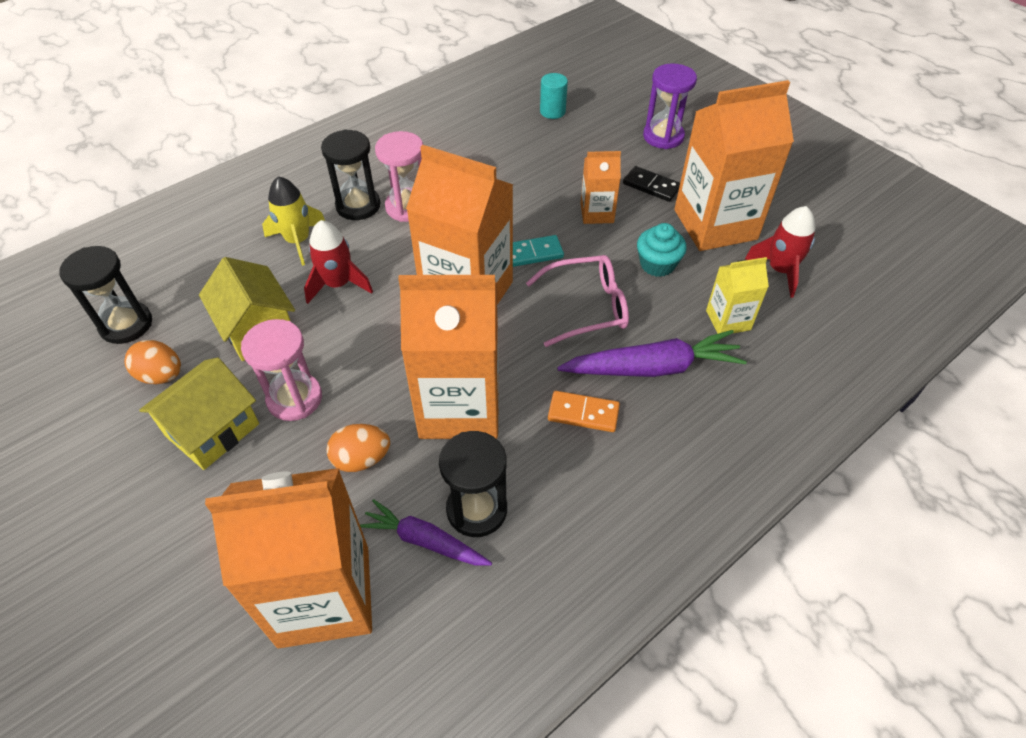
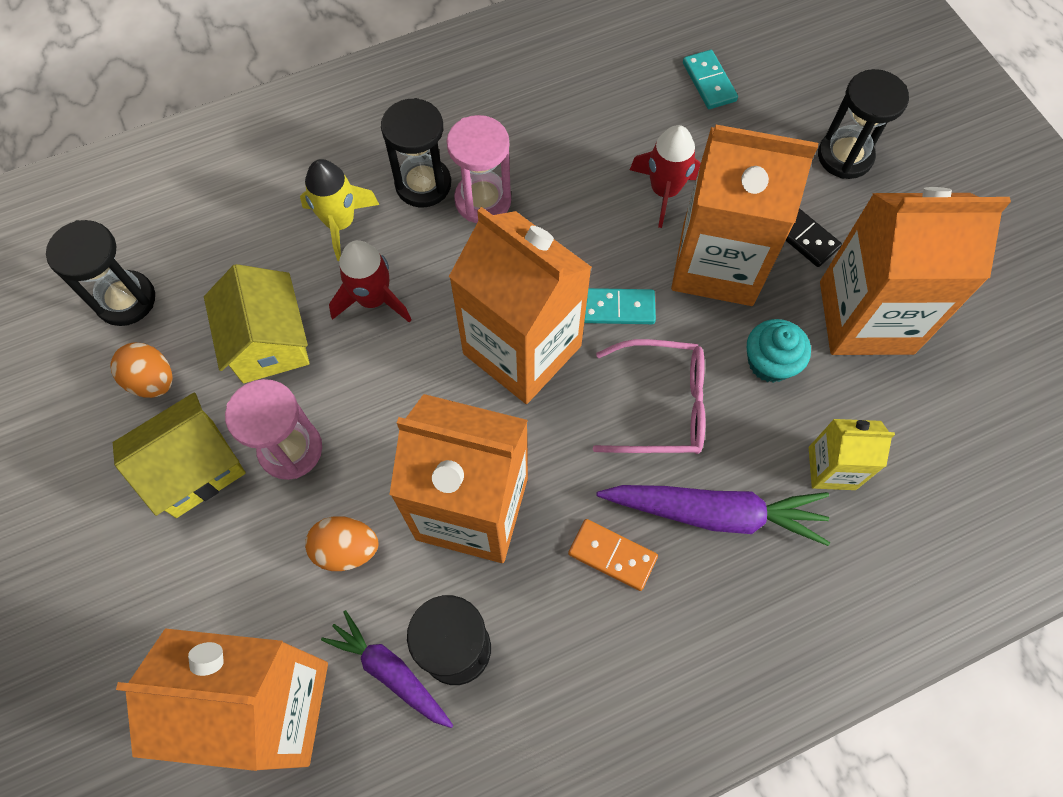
camera: 15 degrees right, 15 degrees up
turquoise cylinder [540,73,568,119] -> turquoise domino [683,50,738,109]
orange carton [580,151,621,224] -> orange carton [671,125,818,306], size x2.04
purple hourglass [643,63,697,149] -> black hourglass [818,69,909,179]
red rocket [745,206,815,298] -> red rocket moved to [630,125,701,228]

